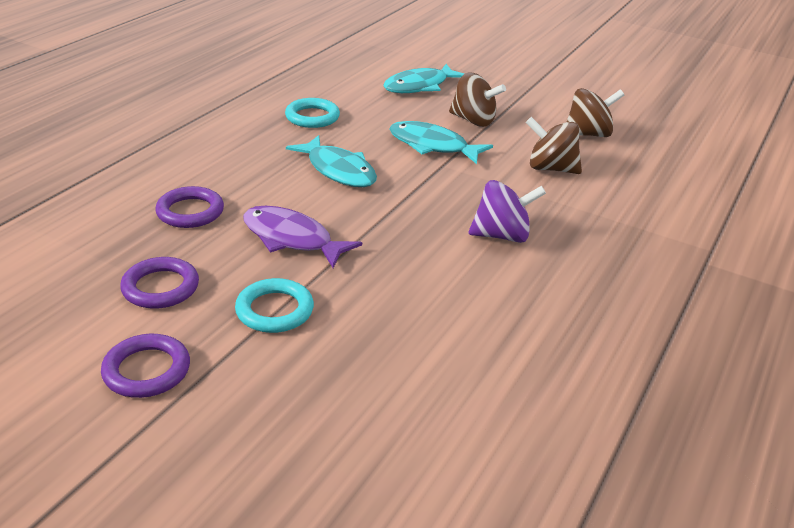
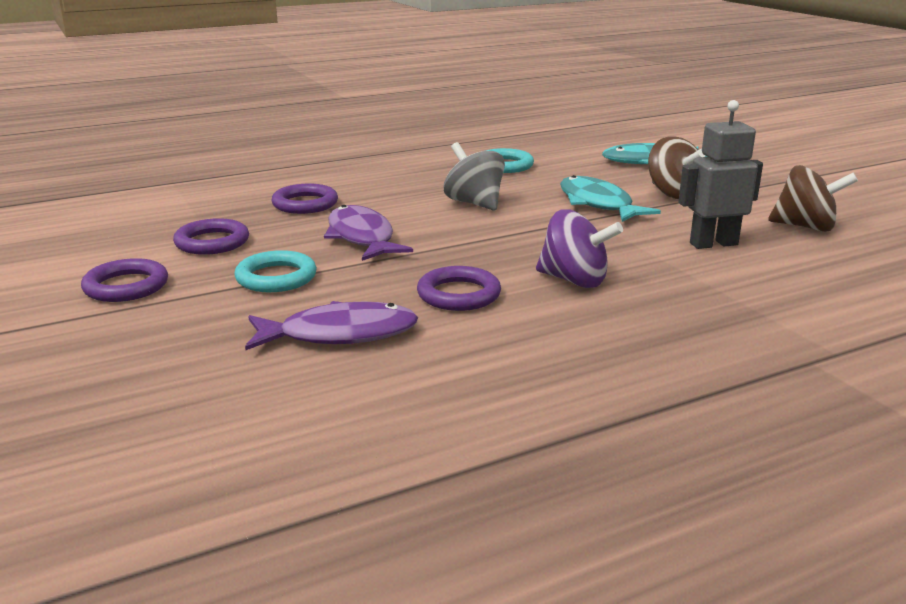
camera: 35 degrees right, 10 degrees down
turquoise fish [286,135,377,187] -> grey spinning top [444,142,505,211]
brown spinning top [526,117,582,174] -> grey robot [678,100,763,249]
none -> purple fish [245,301,418,350]
none -> purple ring [417,266,501,311]

